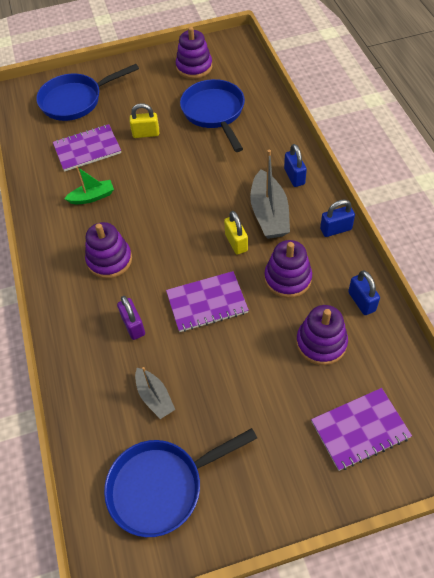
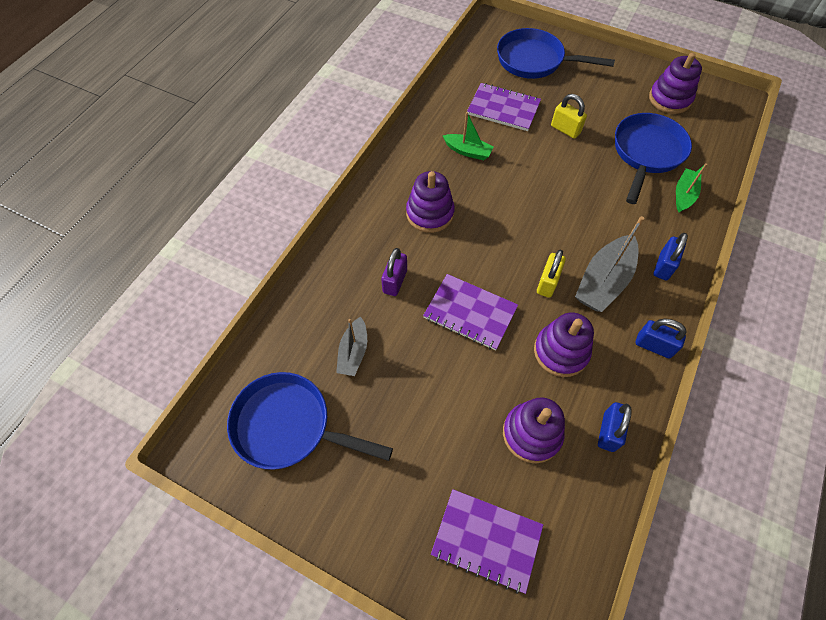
camera: 40 degrees right, 5 degrees up
none -> green boat [676,163,707,212]

